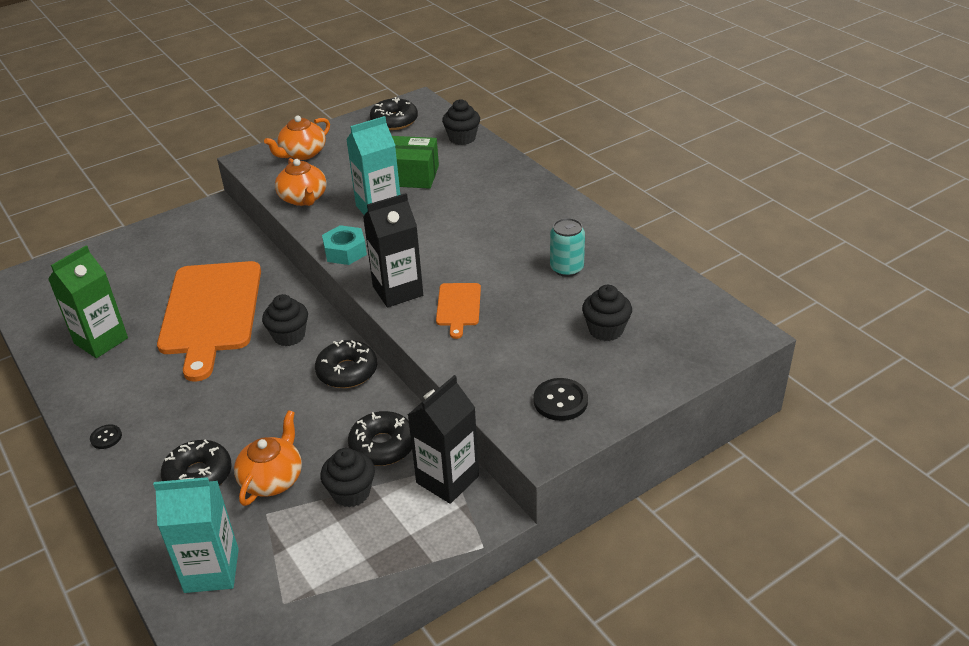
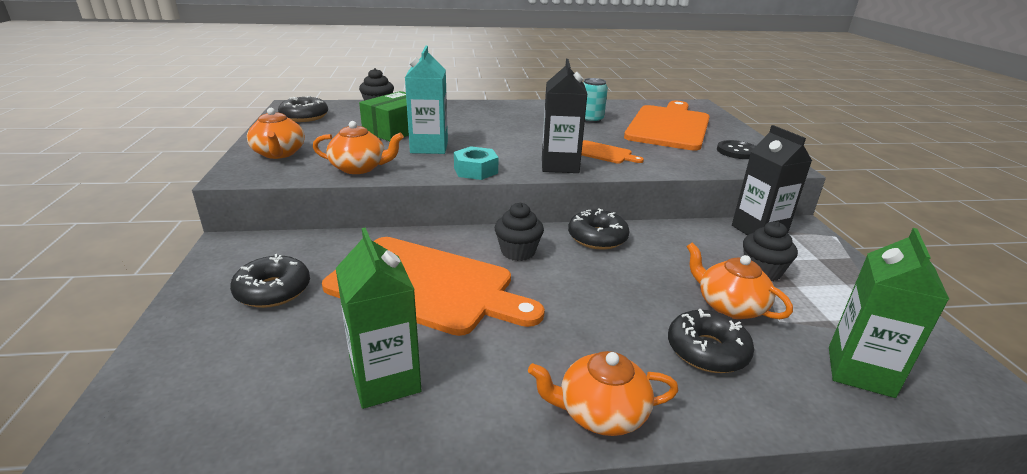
camera: 65 degrees left, 10 degrees down
black button [90,424,122,449] -> orange teapot [528,351,678,436]
turquoise carton [153,477,239,593] -> green carton [829,228,950,398]
black donut [348,411,412,466] -> black donut moved to [230,254,310,308]
black cupcake [582,285,632,341] -> orange cutting board [624,101,710,151]

